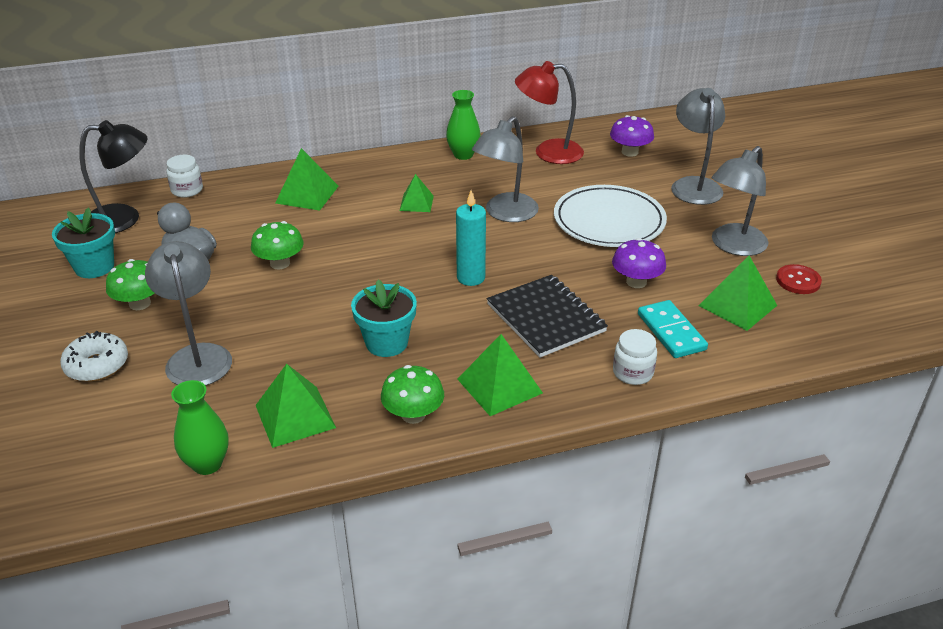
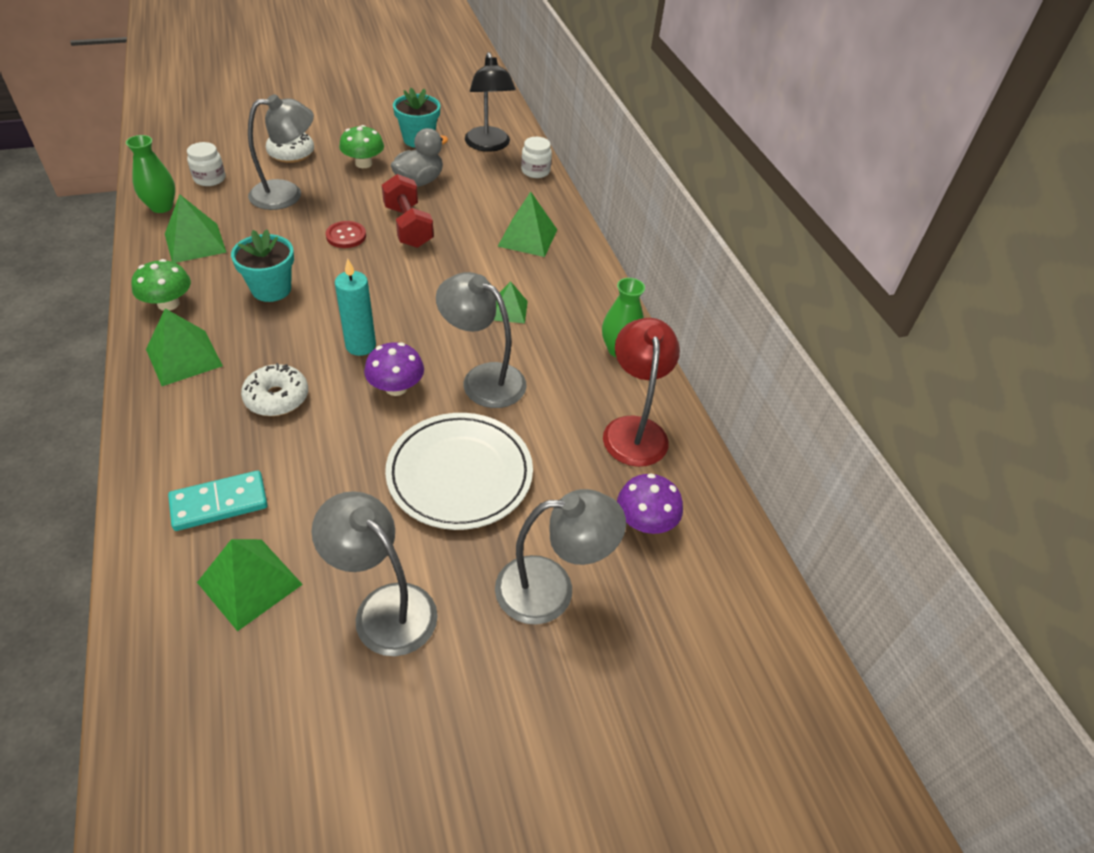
camera: 85 degrees right, 10 degrees up
green mushroom [251,221,304,270] -> red dumbbell [382,174,434,248]
black notebook [487,275,608,358] -> white donut [241,363,308,416]
purple mushroom [612,238,666,288] -> purple mushroom moved to [364,342,424,396]
white jar [613,329,657,385] -> white jar moved to [187,142,226,186]
red button [776,264,822,294] -> red button moved to [326,221,366,248]

